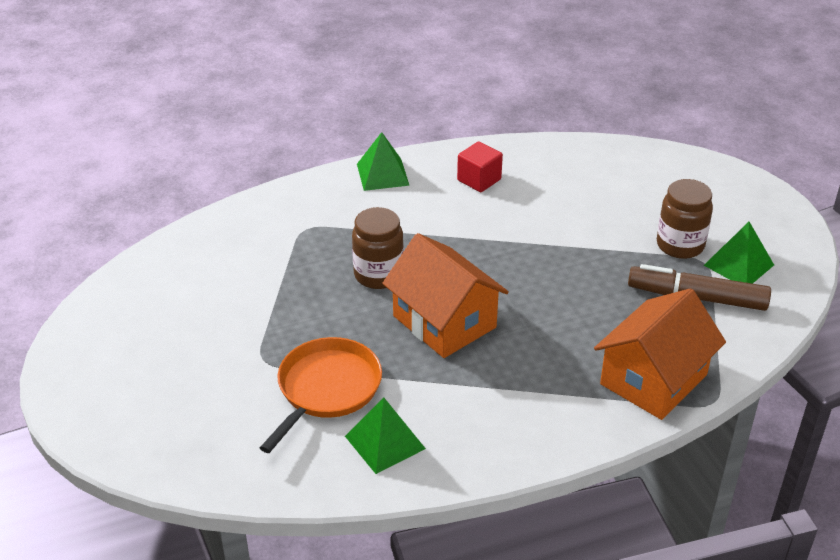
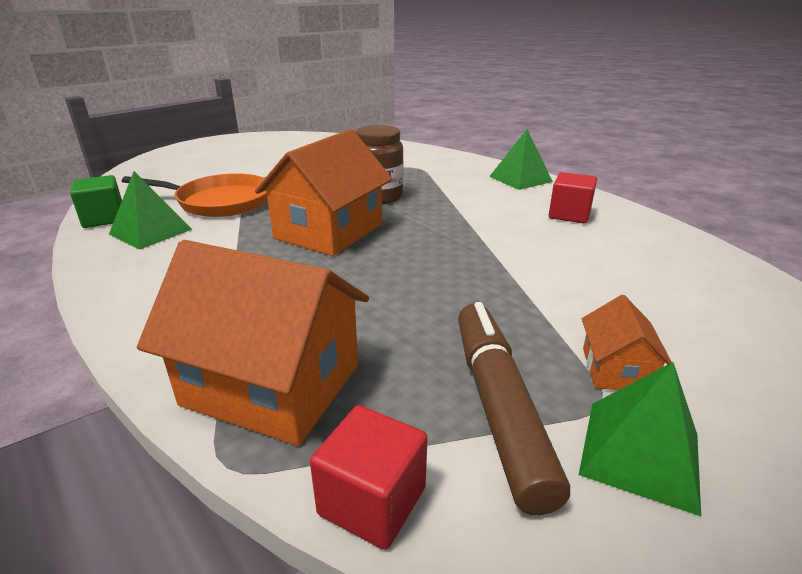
camera: 70 degrees right, 10 degrees down
brown jar [657,179,713,259] -> orange house [582,295,672,390]
none -> green cube [70,175,122,228]
none -> red cube [310,405,428,550]

